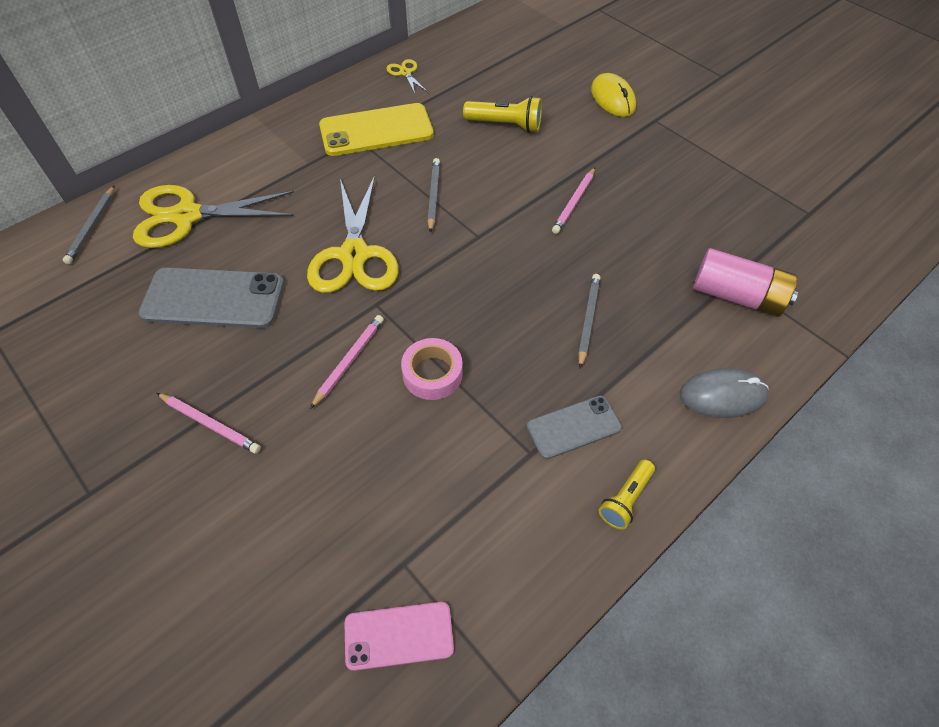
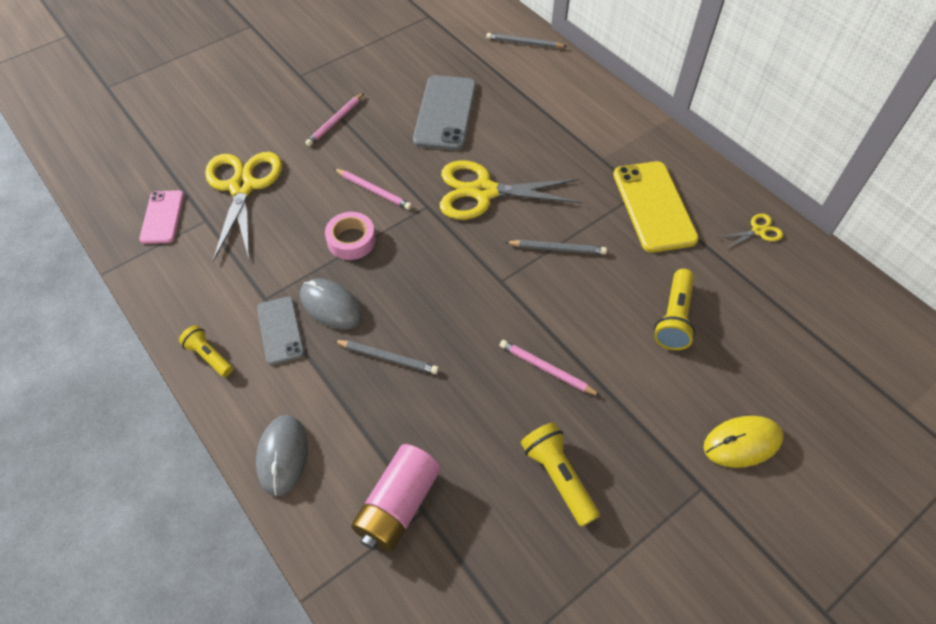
camera: 95 degrees right, 0 degrees up
yellow scissors [133,185,294,248] -> yellow scissors moved to [205,152,282,262]
none -> grey mouse [300,279,362,329]
none -> yellow flashlight [521,422,600,527]

